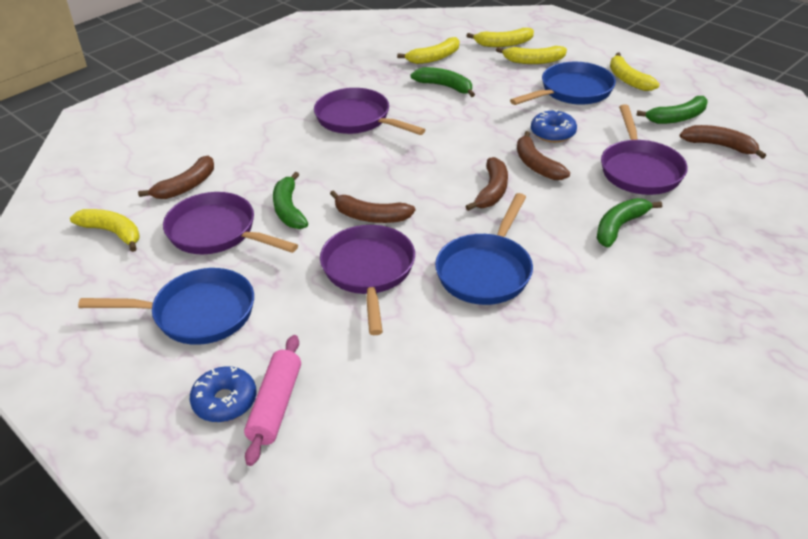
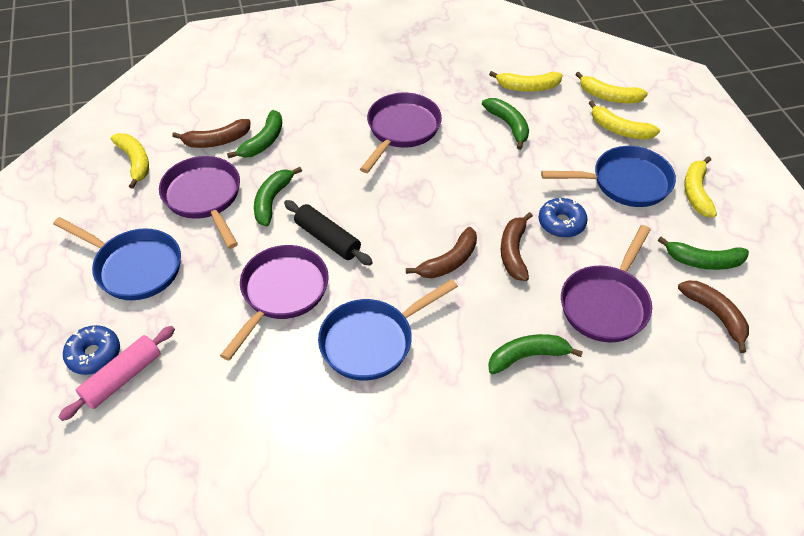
camera: 30 degrees right, 10 degrees up
purple pan [314,88,425,135] -> purple pan turned 45 degrees clockwise [360,93,442,173]
brown banana [330,190,415,223] -> black rolling pin [284,200,373,266]
none -> green banana [227,110,282,158]

